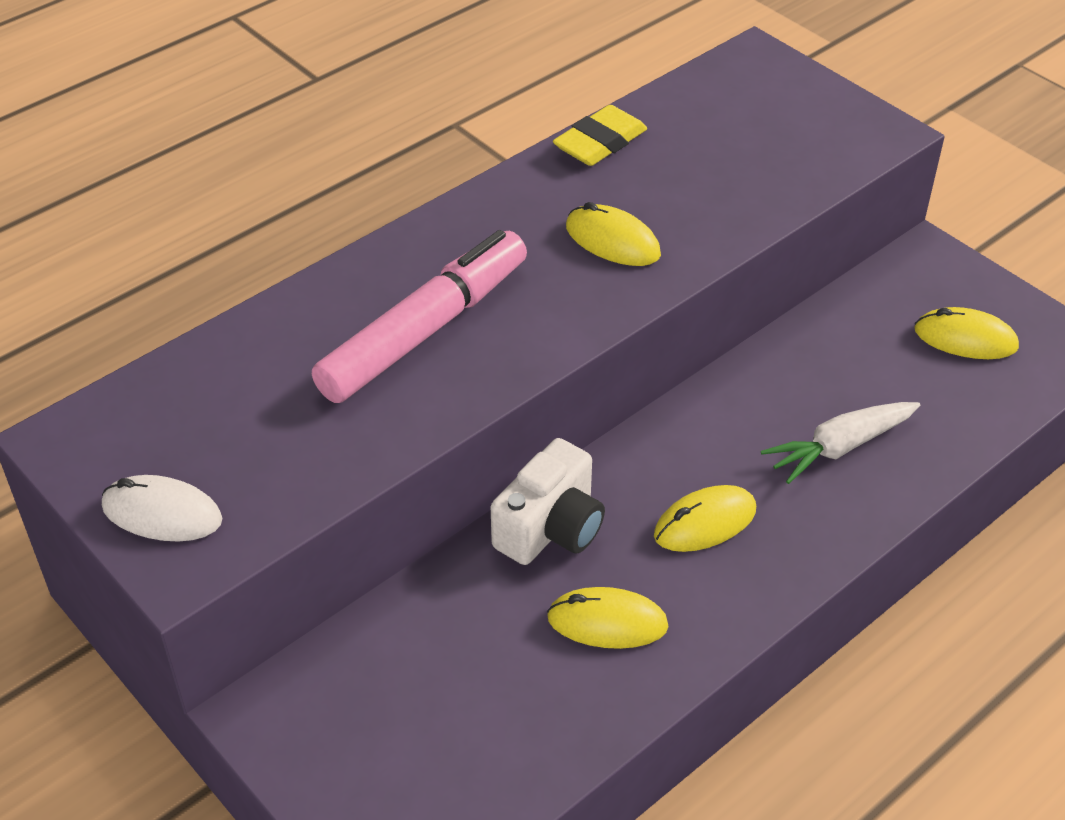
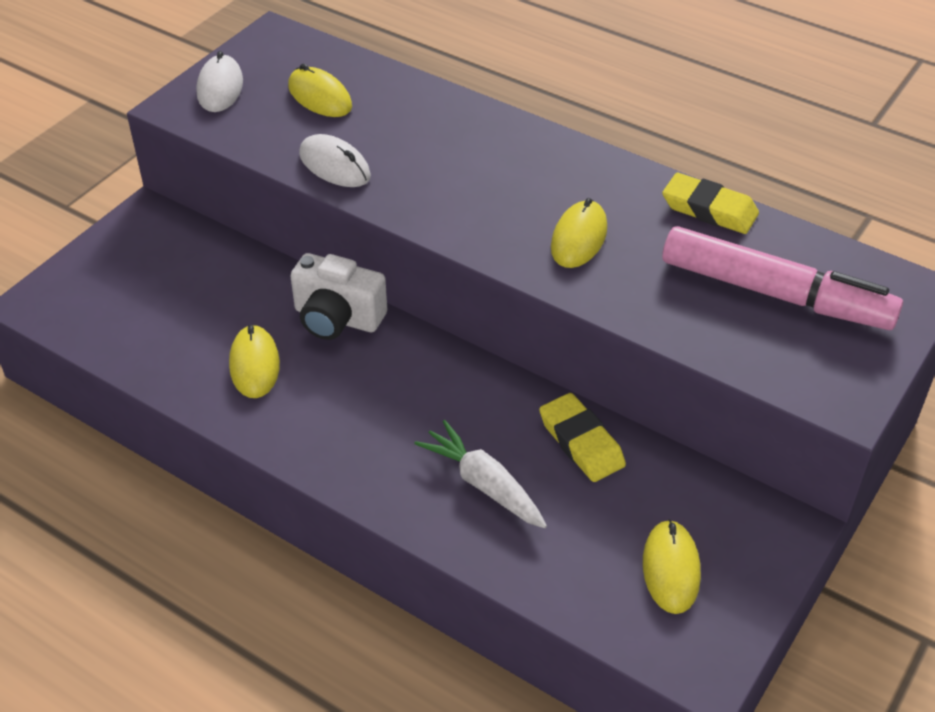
camera: 75 degrees right, 0 degrees up
pink marker [312,230,527,403] -> pink marker moved to [662,226,903,330]
yellow mouse [654,485,756,552] -> yellow mouse moved to [288,64,352,117]
none -> white mouse [299,134,371,187]
none -> yellow eraser [539,393,626,482]

